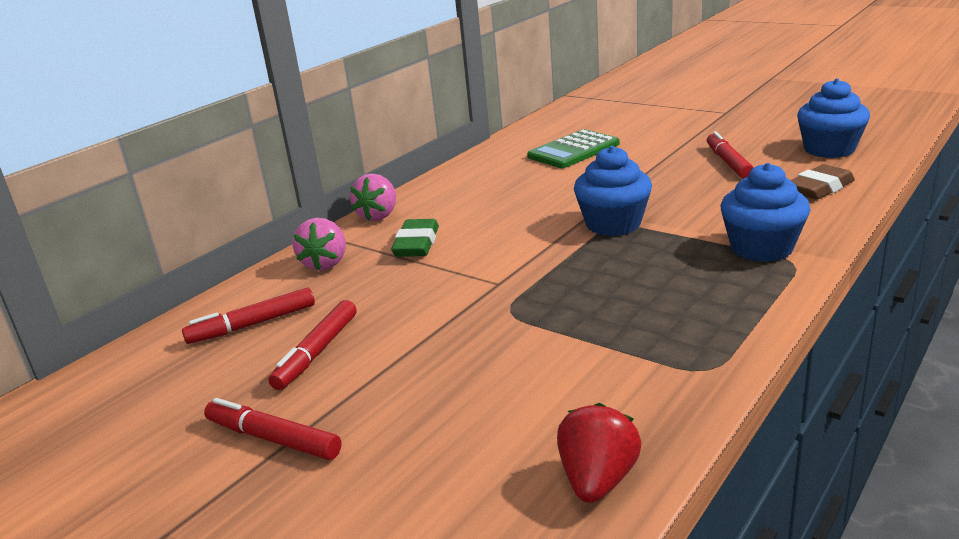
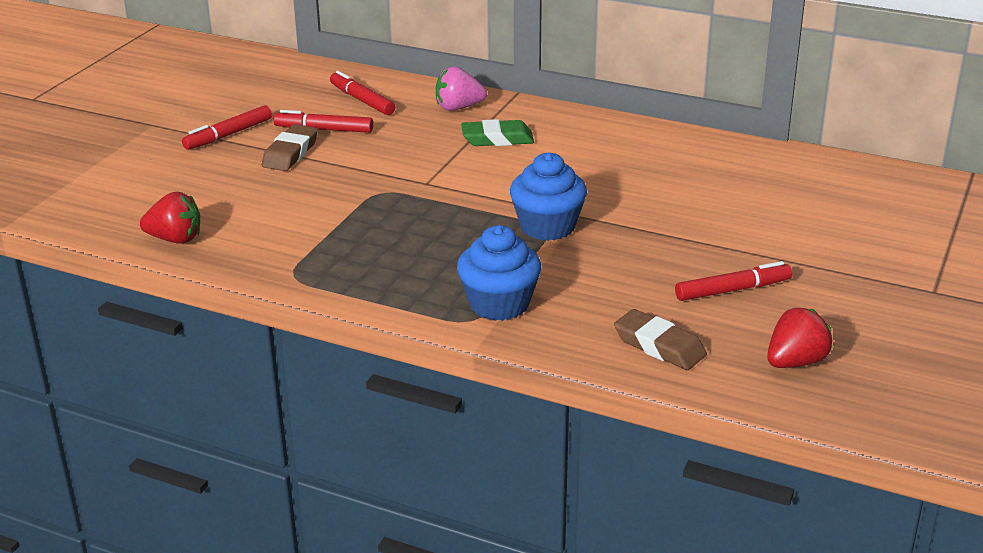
camera: 75 degrees right, 5 degrees up
red marker [204,398,342,460] -> red marker turned 150 degrees counterclockwise [182,105,272,150]
pink strawberry [350,173,396,221] -> none
green calculator [527,129,620,168] -> none
blue cupcake [797,78,870,158] -> red strawberry [767,308,833,368]
none -> brown eraser [262,124,318,171]

